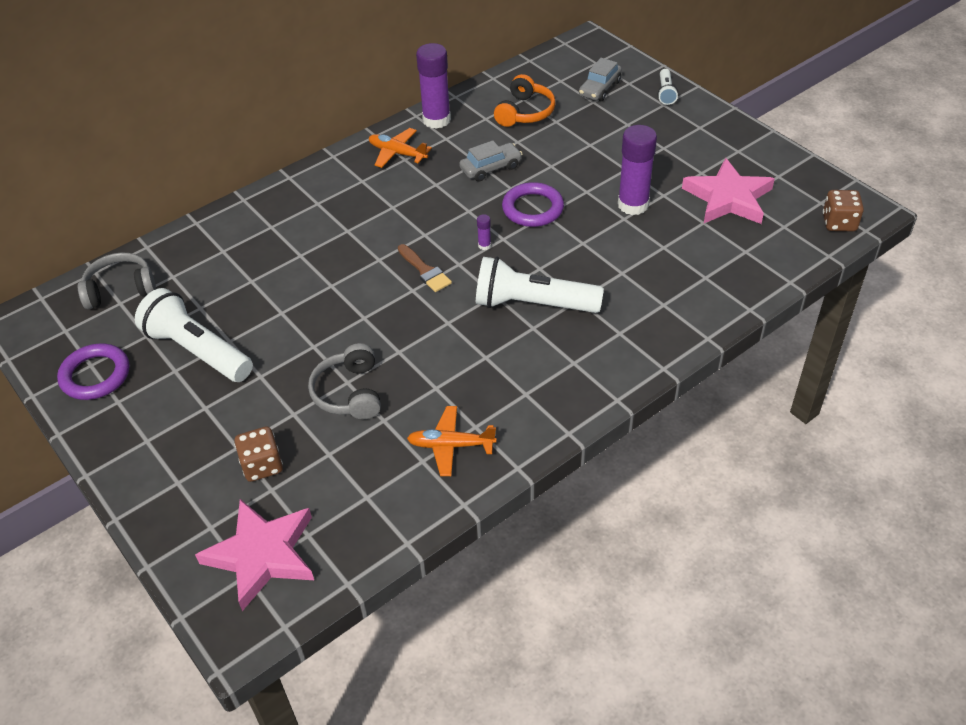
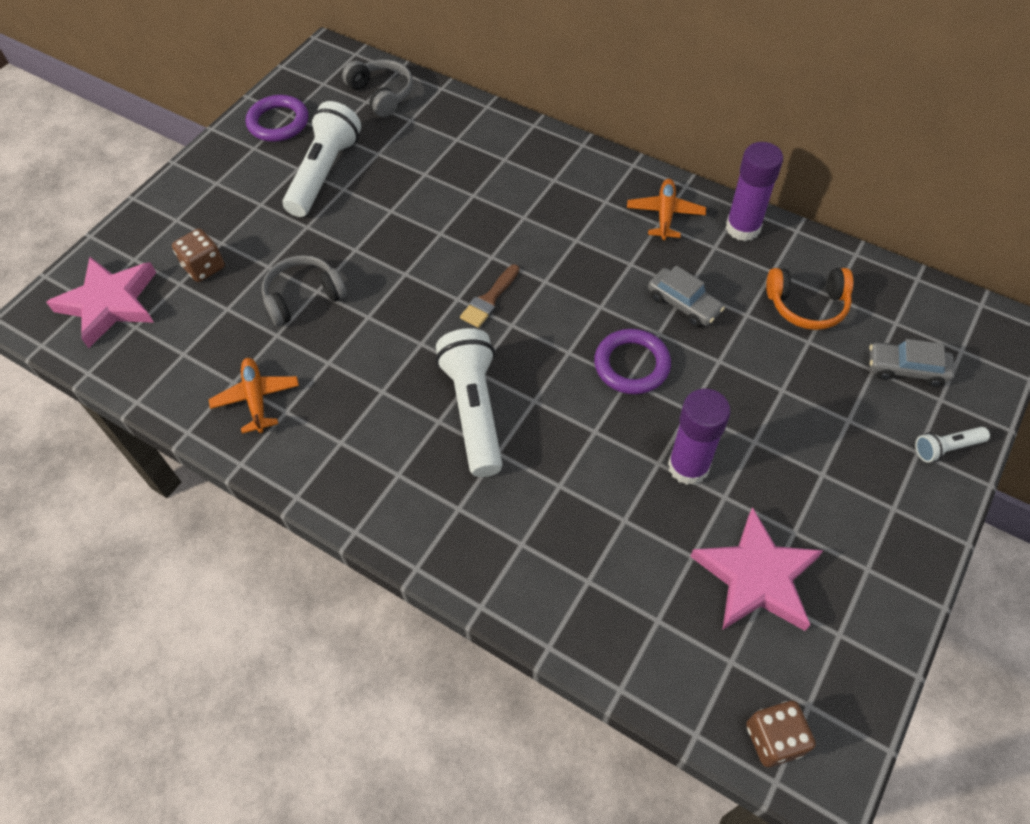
camera: 70 degrees right, 10 degrees up
purple glue stick [477,214,491,250] -> none

